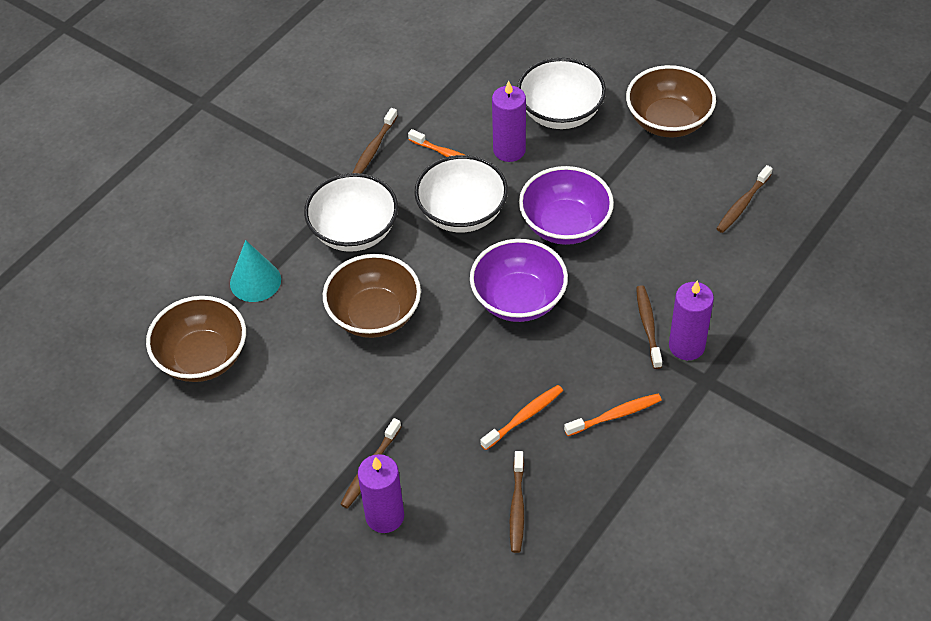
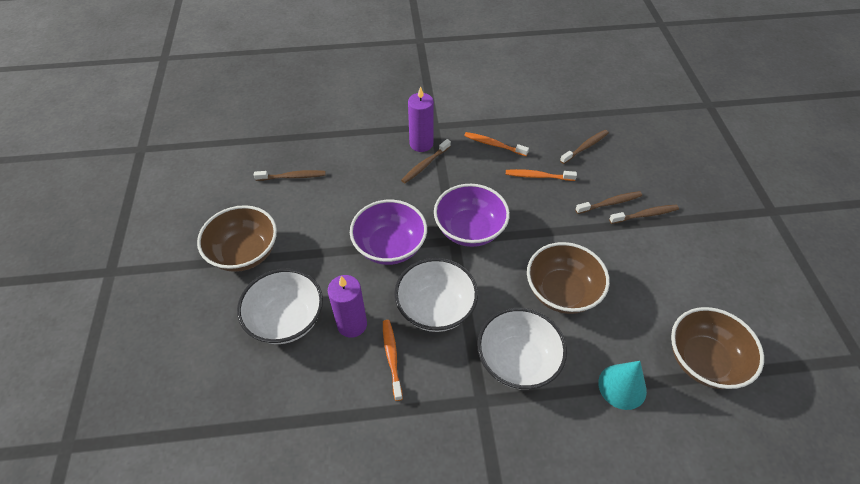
camera: 135 degrees left, 0 degrees up
brown toothbrush [353,108,398,174] -> brown toothbrush moved to [575,191,642,214]
purple candle [358,454,404,533] -> none

